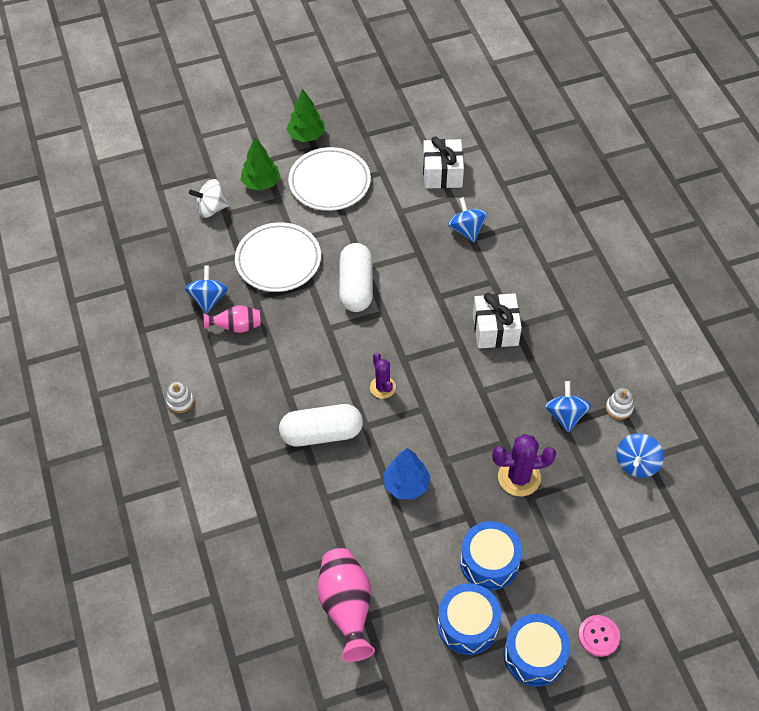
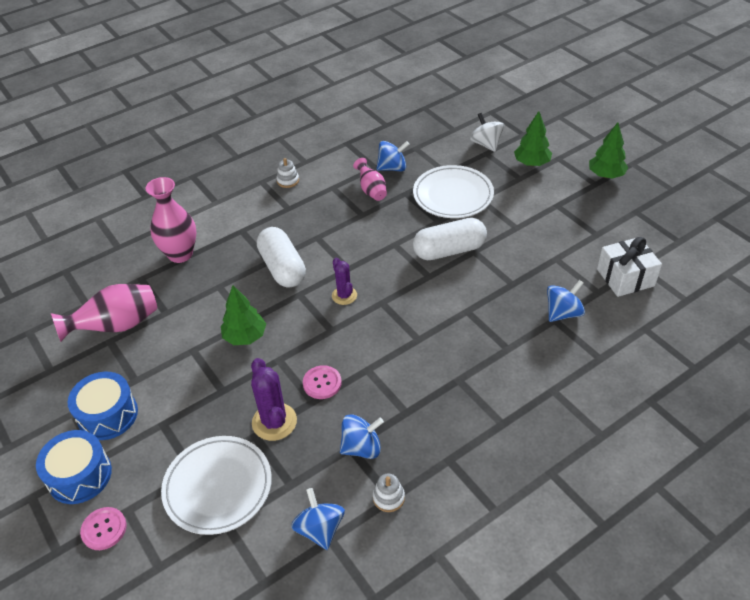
camera: 75 degrees right, 10 degrees down
white plate [288,147,371,211] -> white plate moved to [161,436,272,535]
purple cactus [370,353,396,399] -> purple cactus turned 75 degrees counterclockwise [332,258,357,305]
blue tree [383,448,431,500] -> green tree [221,285,266,345]
blue drum [460,521,522,590] -> none
white gift [473,293,522,348] -> none
blue spinning top [616,433,664,478] -> blue spinning top turned 60 degrees clockwise [291,488,345,550]
none -> pink vase [146,177,196,263]
none -> pink button [303,365,342,399]

